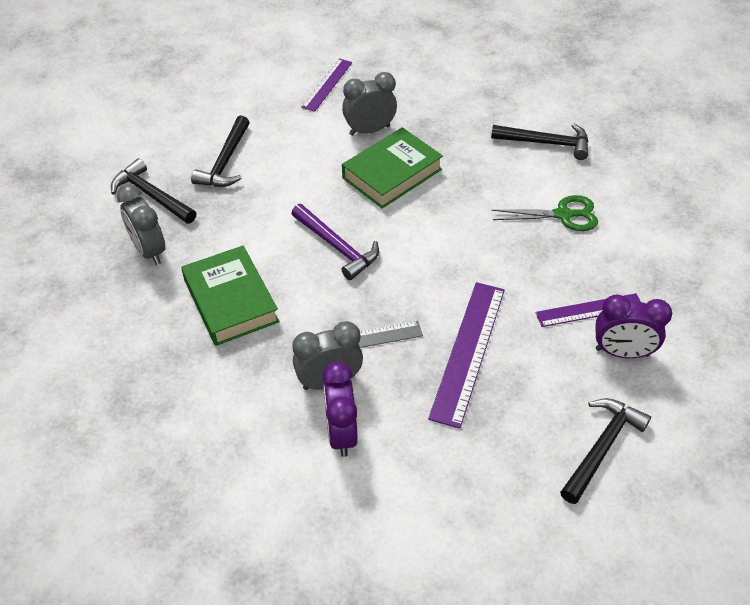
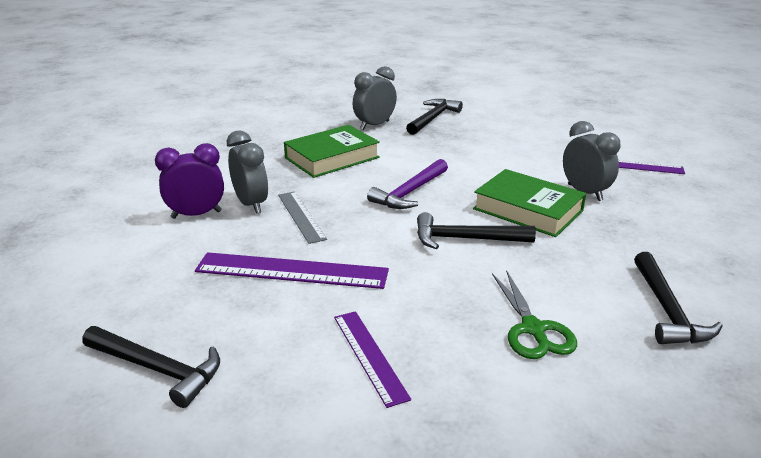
camera: 80 degrees right, 20 degrees down
black hammer [191,116,250,187] -> black hammer moved to [417,212,536,249]
purple clock [596,295,672,358] -> none

